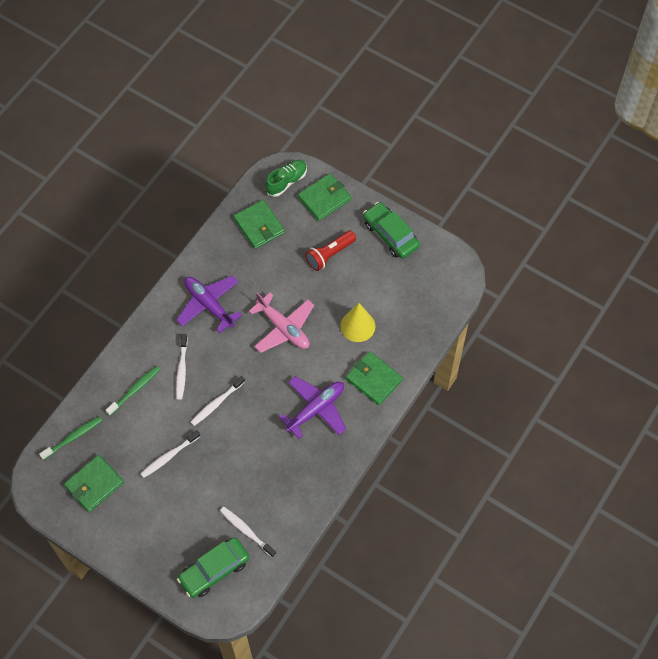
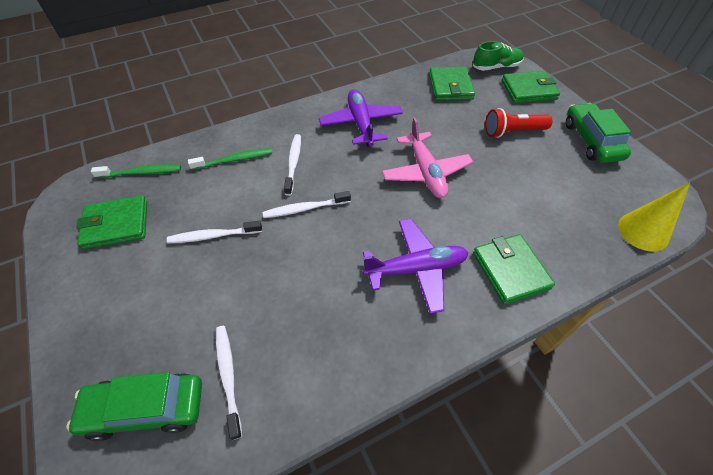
camera: 30 degrees right, 10 degrees down
white toothbrush [176,334,188,400] -> white toothbrush turned 150 degrees clockwise [284,134,301,196]
yellow cone [340,303,375,342] -> yellow cone moved to [618,183,690,251]

